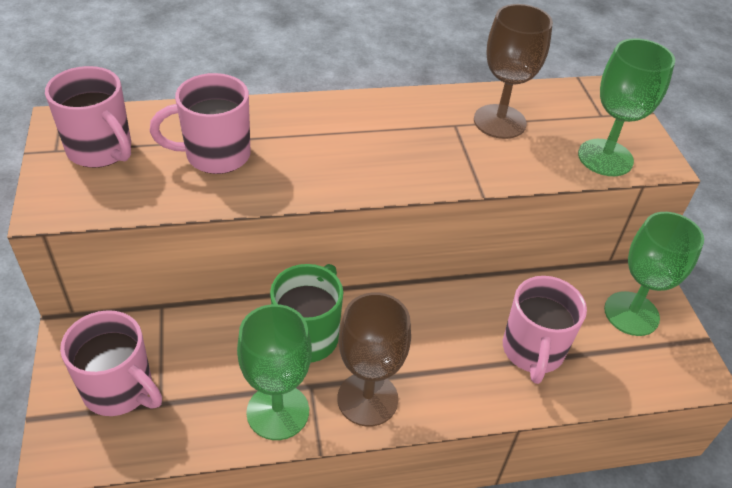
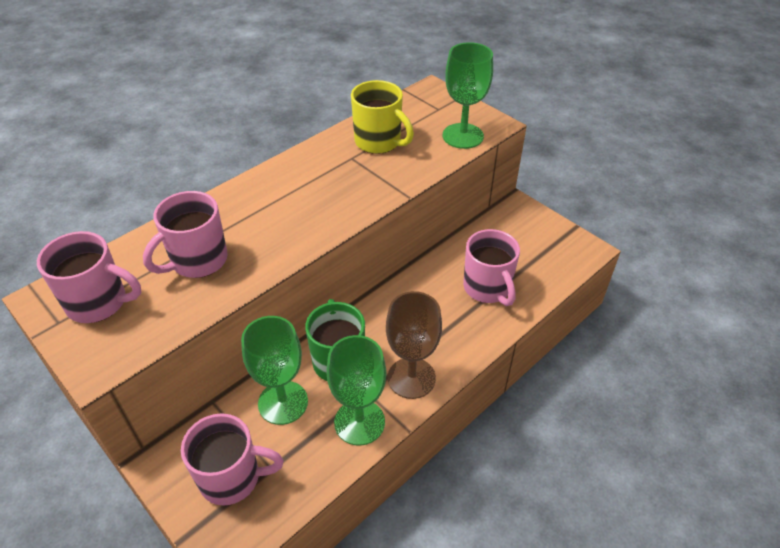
camera: 30 degrees left, 0 degrees up
brown goblet [474,4,553,139] -> yellow mug [351,80,414,154]
green goblet [604,212,704,336] -> green goblet moved to [241,316,308,425]

